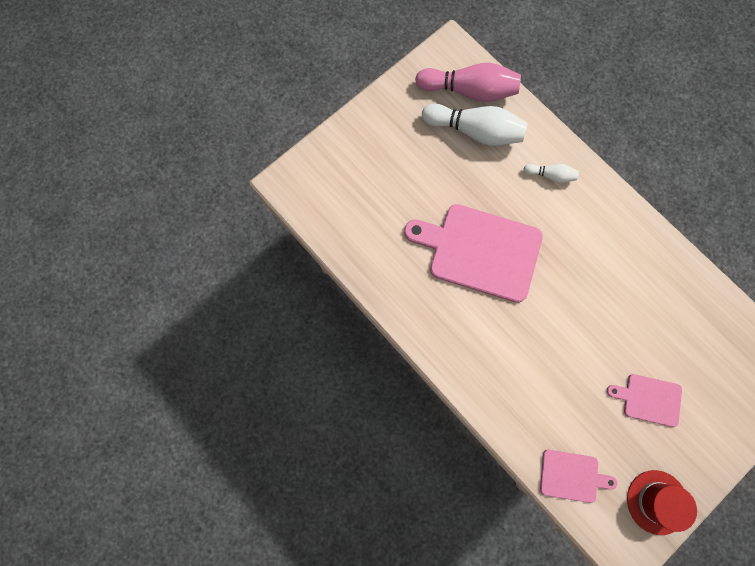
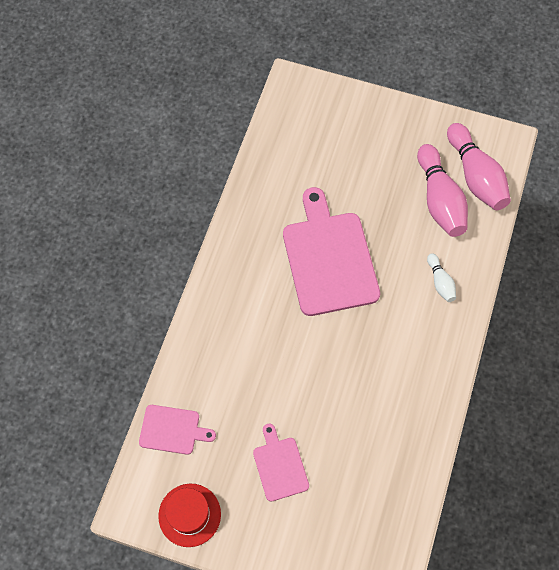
camera: 60 degrees right, 10 degrees down
white bowling pin [422,103,528,146] -> pink bowling pin [417,144,468,237]
pink cutting board [540,450,617,503] -> pink cutting board turned 60 degrees counterclockwise [139,405,216,455]

